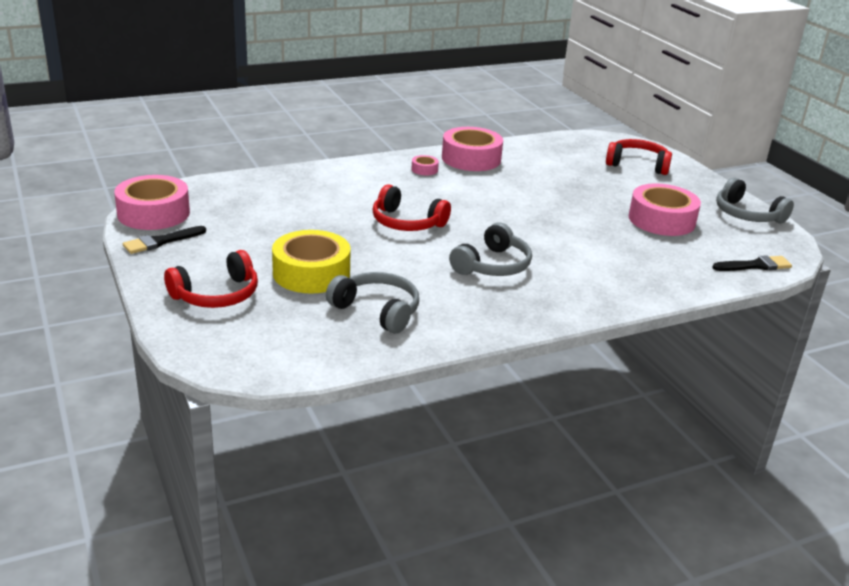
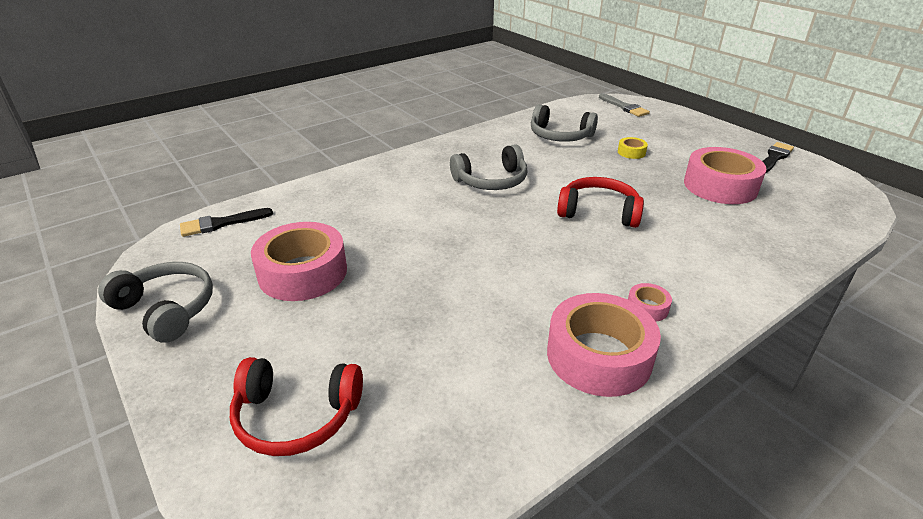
camera: 170 degrees right, 5 degrees up
pink tape [114,175,190,230] -> pink tape moved to [684,147,766,204]
red headphones [164,250,258,308] -> none
yellow tape [272,230,351,294] -> yellow tape [618,137,648,159], size x0.43
grey headphones [449,222,532,276] -> grey headphones turned 135 degrees counterclockwise [450,144,528,190]
none -> grey brush [599,93,650,117]

